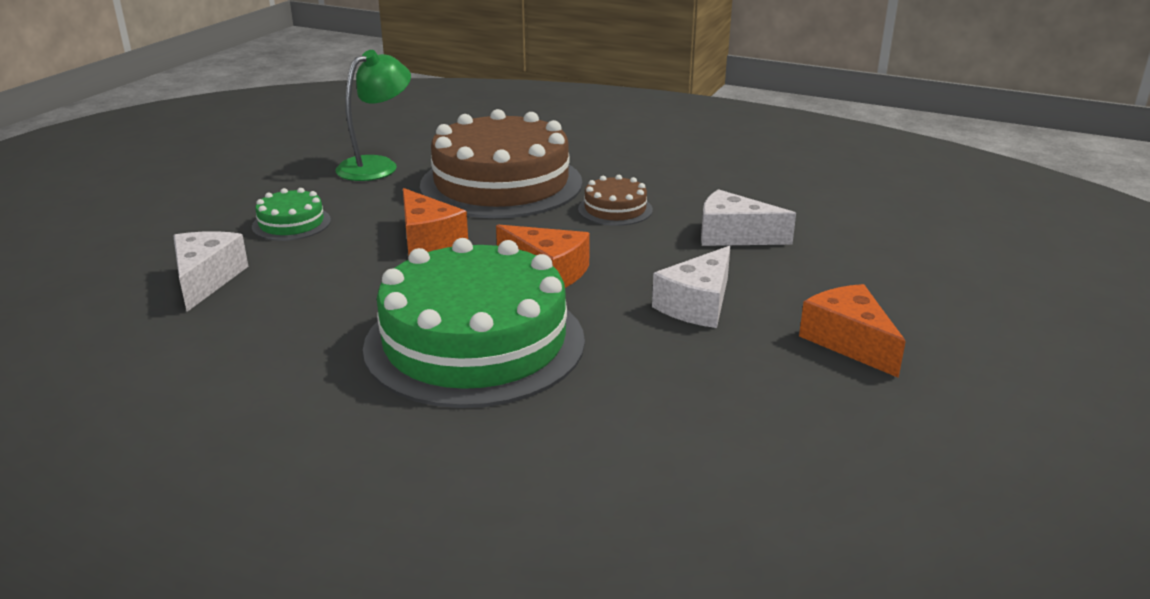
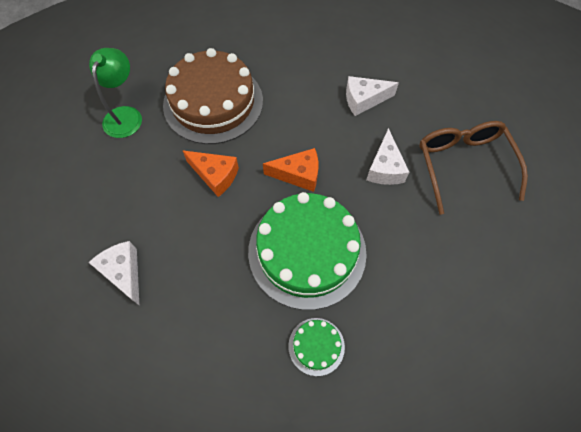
camera: 30 degrees left, 35 degrees up
green cake [252,188,331,241] -> green cake moved to [288,318,345,376]
brown cake [578,175,653,226] -> none
orange cheese [799,284,906,378] -> brown glasses [419,121,528,215]

